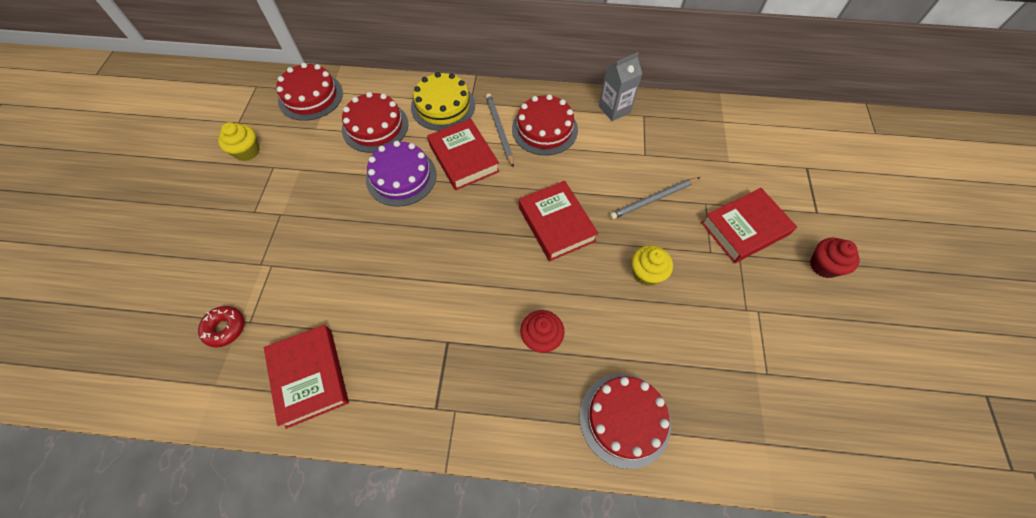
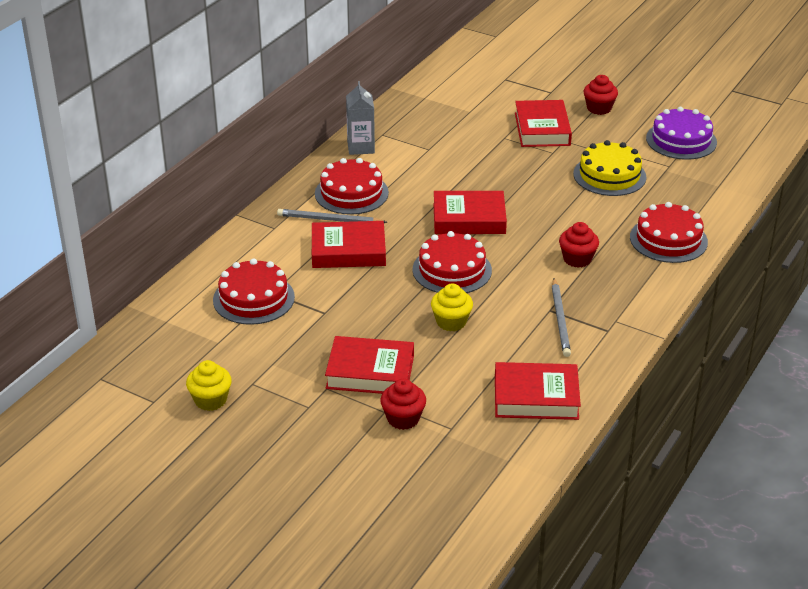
camera: 65 degrees left, 25 degrees down
red donut [198,306,244,348] -> none
red cake [276,63,343,121] -> red cake moved to [412,231,492,293]
purple cake [366,141,437,207] -> purple cake moved to [646,107,717,160]
yellow cake [411,72,475,131] -> yellow cake moved to [573,140,647,196]
grey pencil [610,177,700,219] -> grey pencil moved to [552,278,571,357]
yellow cupcake [632,245,673,286] -> yellow cupcake moved to [431,284,473,331]
none -> red book [325,336,414,394]
none -> red cupcake [380,379,426,430]

